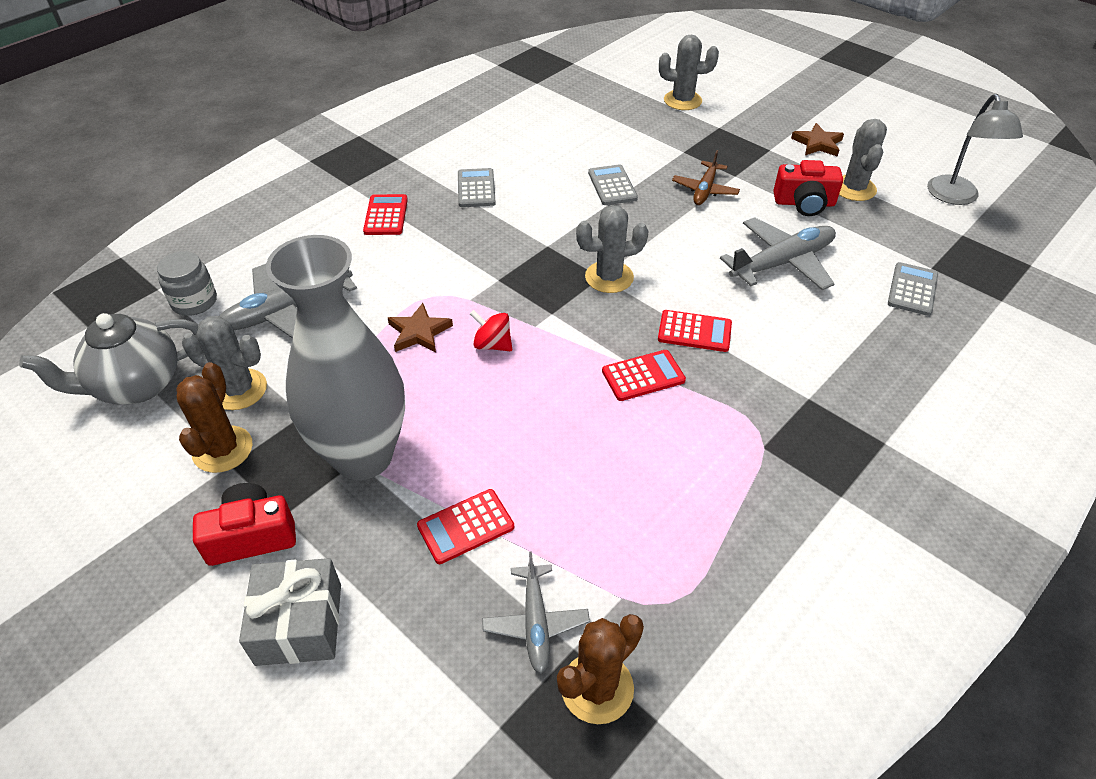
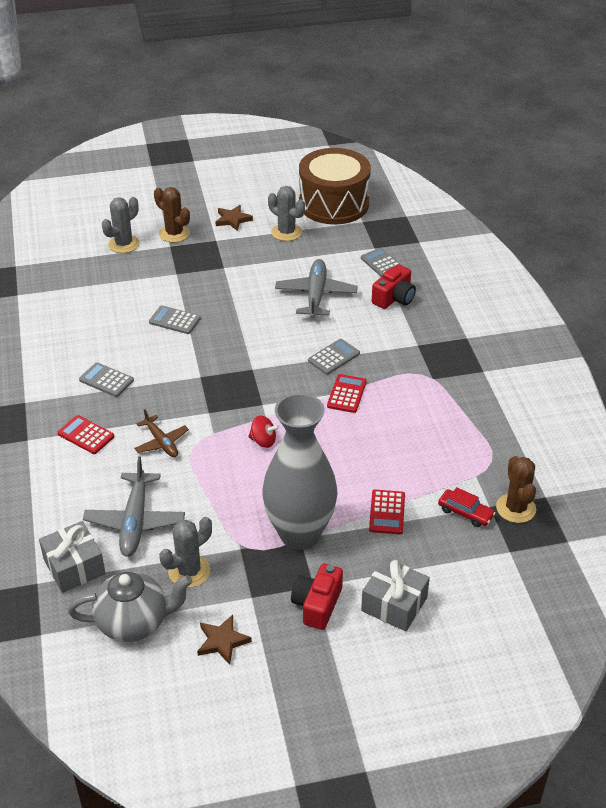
camera: 55 degrees left, 5 degrees down
grey teapot [19,313,198,405] -> grey teapot turned 105 degrees counterclockwise [68,571,192,642]
grey jar [157,251,217,316] -> grey gift [39,521,106,593]
brown cactus [177,362,253,473] -> brown cactus moved to [154,187,190,243]
brown star [388,303,453,353] -> brown star moved to [197,615,252,665]
red spinning top [470,310,512,351] -> red spinning top turned 135 degrees counterclockwise [248,416,279,448]
grey plane [482,551,590,674] -> red car [438,487,495,527]
grey cactus [576,205,649,293] -> none
red calculator [658,310,732,352] -> grey calculator [308,339,360,375]
brown plane [672,150,740,205] -> brown plane moved to [134,409,189,457]
red camera [773,160,843,216] -> red camera moved to [372,264,416,309]
grey lamp [927,94,1023,205] -> brown drum [299,148,371,224]

